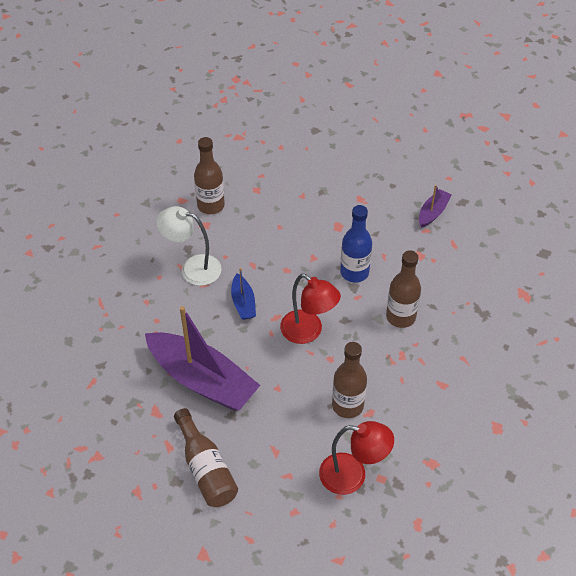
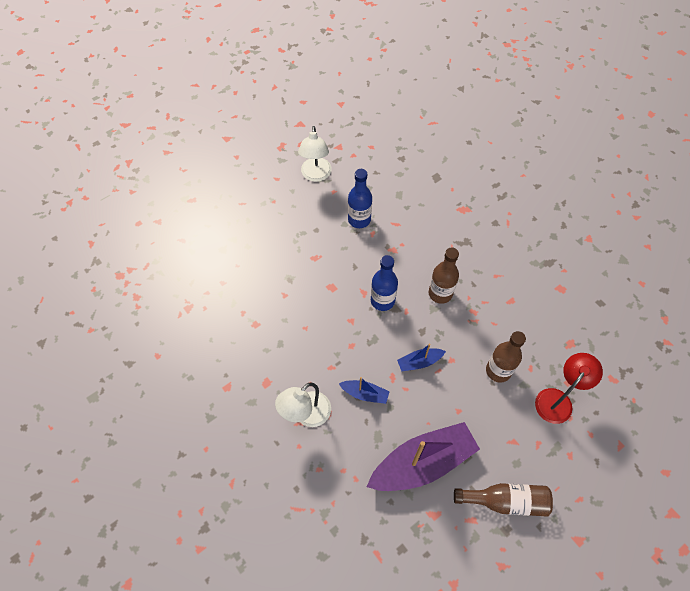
camera: 60 degrees left, 10 degrees up
brown bottle [194,137,225,214] -> none
red lamp [280,274,341,344] -> blue boat [397,344,446,372]
purple boat [419,185,452,228] -> blue bottle [348,169,372,228]
none -> white lamp [298,126,332,182]

